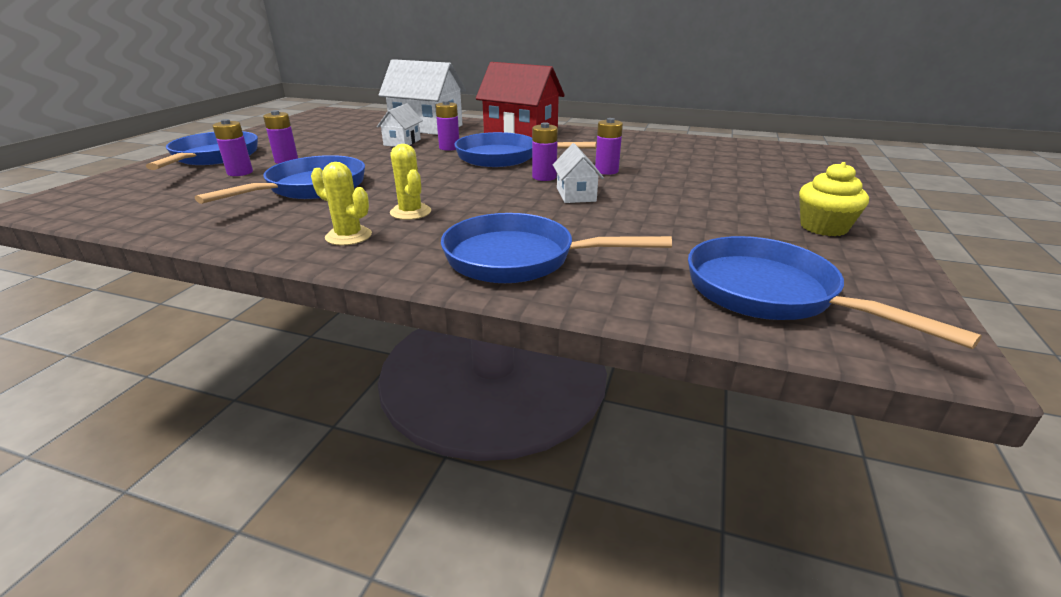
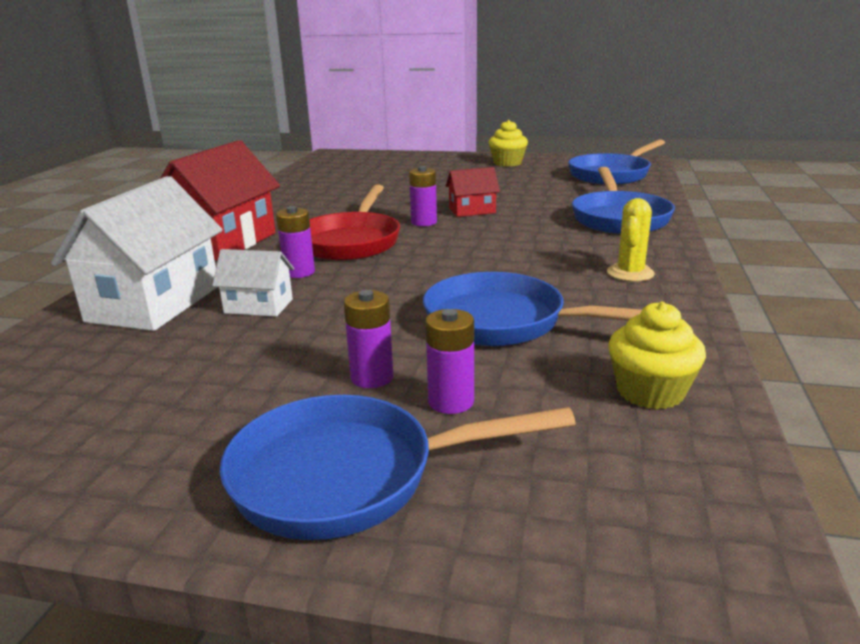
camera: 95 degrees left, 5 degrees down
yellow cactus [390,144,431,220] -> none
blue pan [454,132,597,167] -> red pan [309,185,400,260]
white house [553,143,604,203] -> red house [446,167,500,217]
purple battery [595,118,623,175] -> none
none -> yellow cupcake [608,302,706,409]

